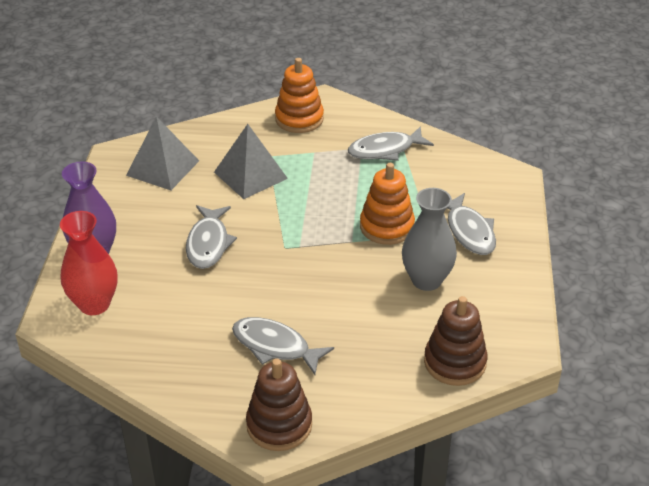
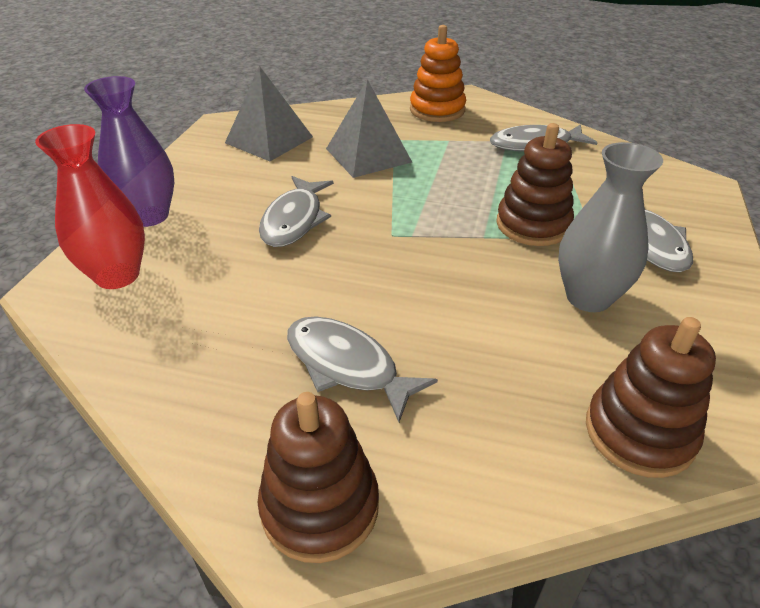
camera: 10 degrees right, 0 degrees up
orange stacking toy [360,163,415,245] -> brown stacking toy [496,123,574,246]

